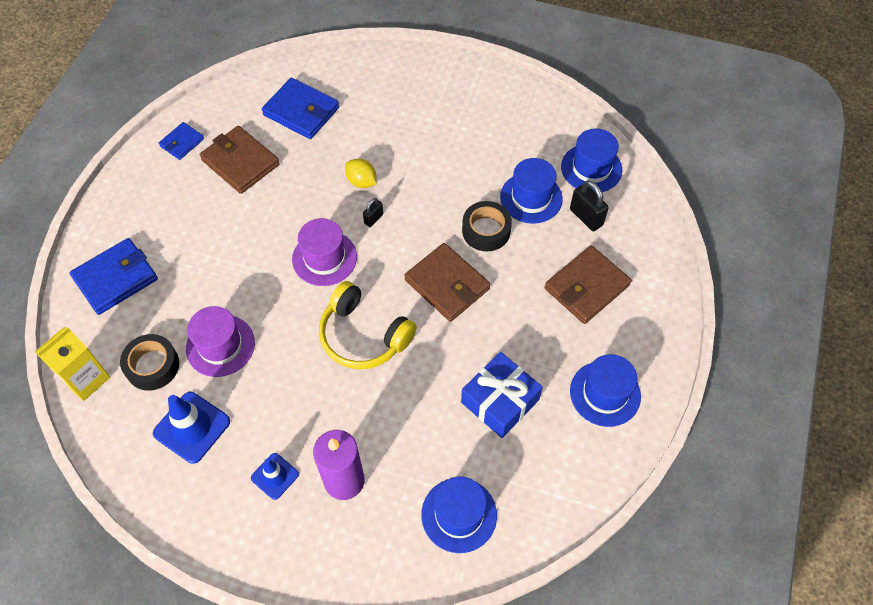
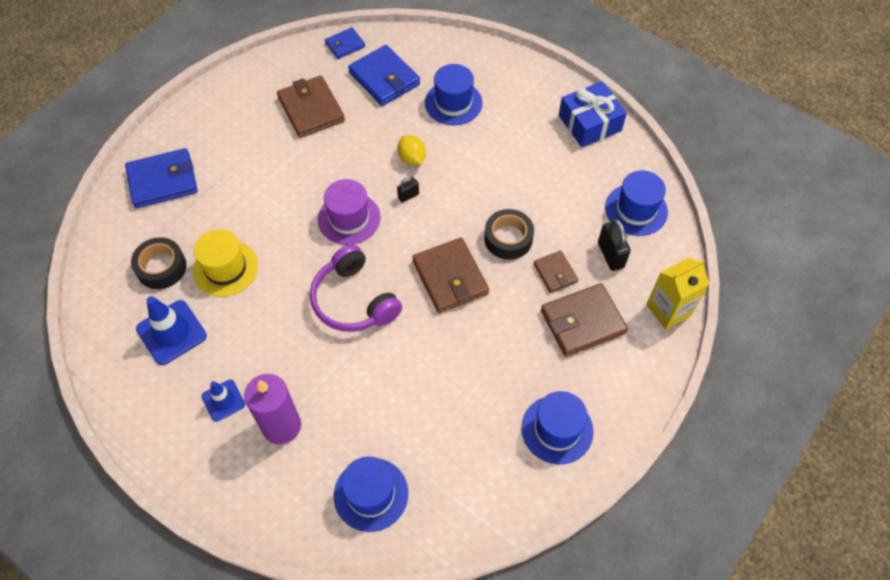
camera: 20 degrees right, 0 degrees up
yellow carton [35,327,110,401] -> yellow carton moved to [646,258,709,330]
blue wallet [159,122,204,160] -> blue wallet moved to [325,27,365,59]
purple hat [186,306,255,377] -> yellow hat [193,229,258,297]
yellow headphones [319,281,417,369] -> purple headphones [310,244,402,332]
blue gift [461,352,543,438] -> blue gift moved to [559,81,627,147]
blue hat [500,158,563,224] -> blue hat moved to [425,64,482,125]
none -> brown wallet [533,251,578,293]

